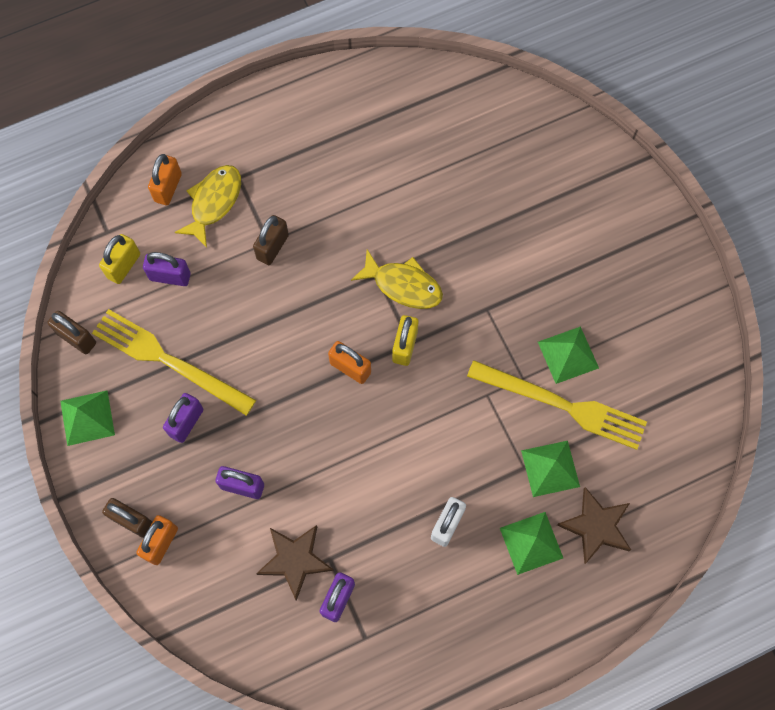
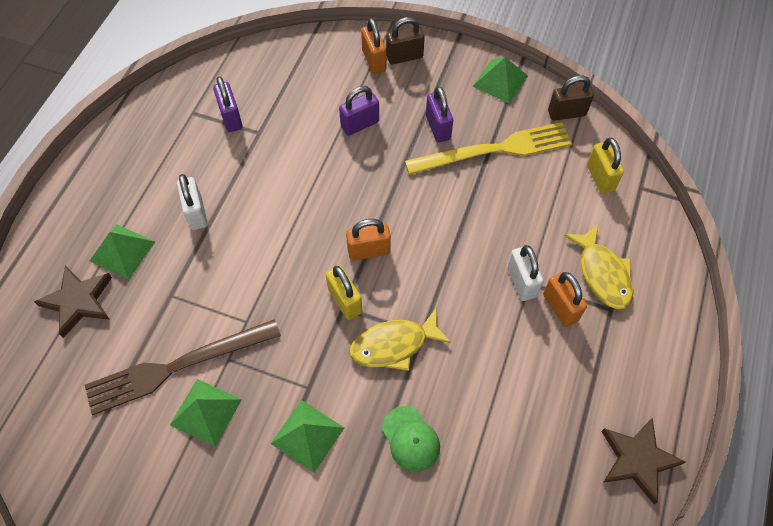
camera: 135 degrees right, 10 degrees down
purple padlock [143,252,191,286] -> none
orange padlock [148,154,182,205] -> orange padlock moved to [543,272,587,327]
brown padlock [253,215,289,265] -> white padlock [507,245,543,301]
brown star [256,525,334,601] -> brown star moved to [601,418,685,504]
yellow fork [467,360,647,450] -> brown fork [85,319,281,415]
green pyramid [521,441,580,497] -> green pyramid moved to [271,400,344,473]
none -> green cap [382,406,440,472]

